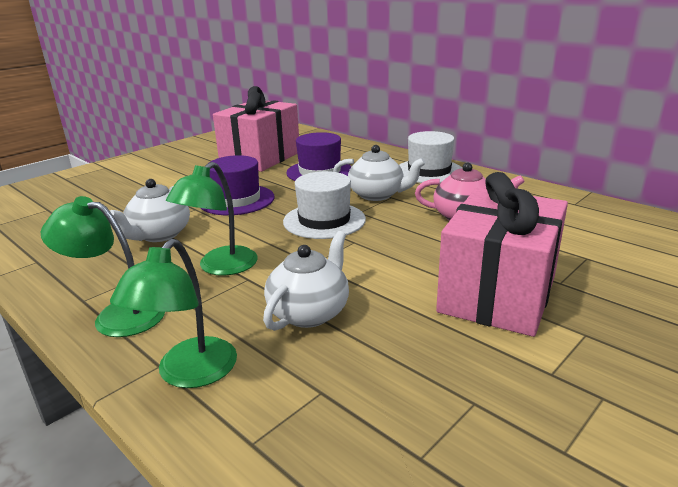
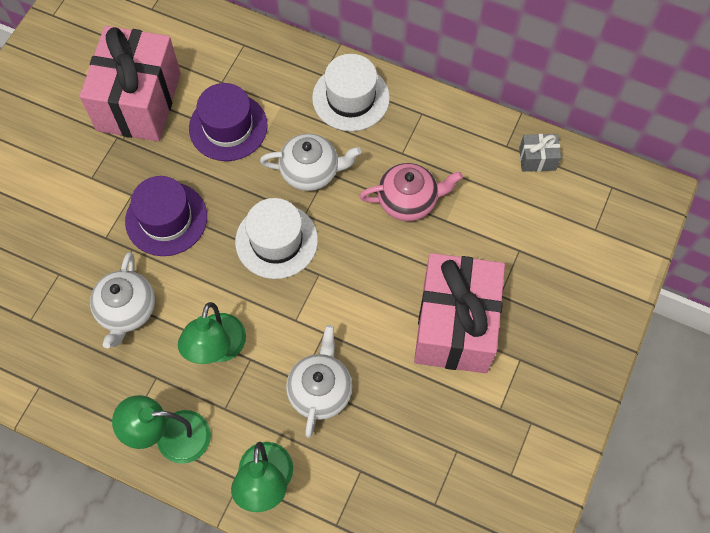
camera: 20 degrees left, 40 degrees up
none -> grey gift [519,134,561,172]

